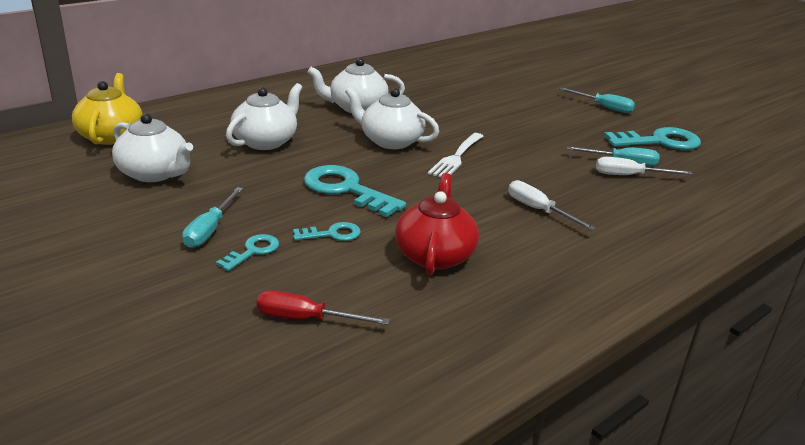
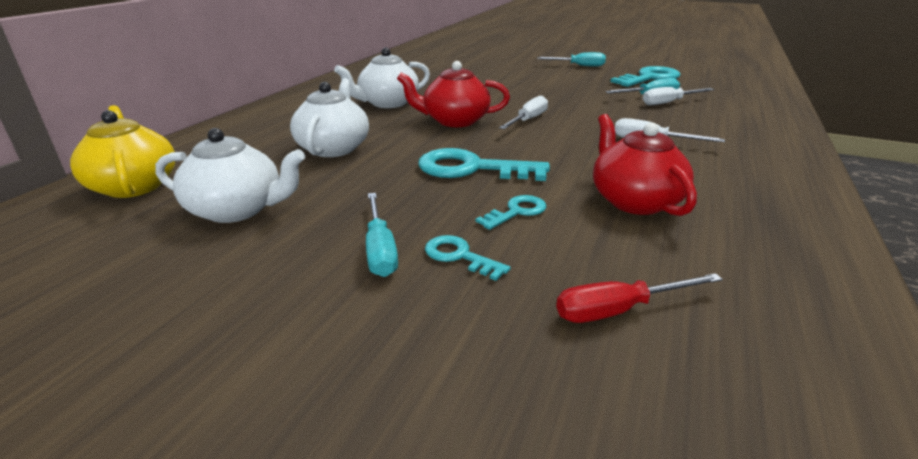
camera: 25 degrees left, 0 degrees up
turquoise key [216,234,279,271] -> turquoise key turned 60 degrees counterclockwise [425,235,511,281]
white teapot [345,87,439,149] -> red teapot [397,61,510,127]
white fork [428,133,483,177] -> white screwdriver [499,95,548,129]

